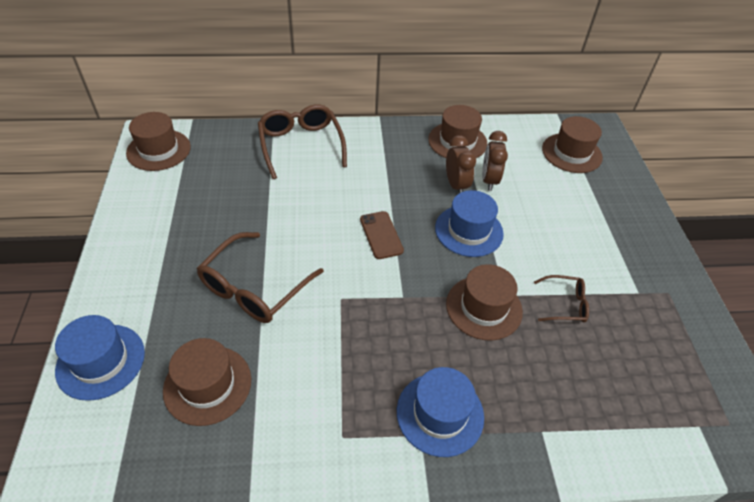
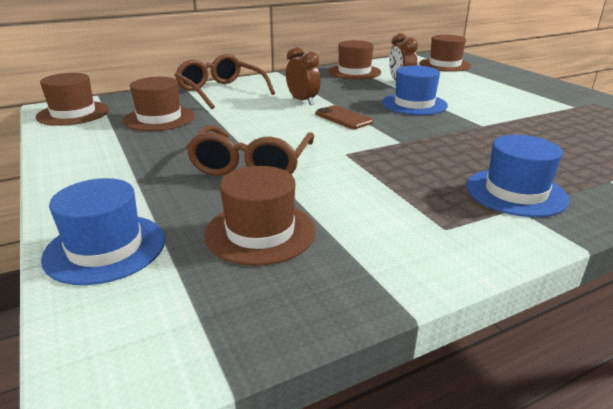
camera: 20 degrees left, 20 degrees down
brown clock [446,135,476,193] -> brown clock moved to [286,47,321,105]
brown hat [446,264,523,341] -> brown hat moved to [123,77,195,131]
brown glasses [534,275,589,322] -> none

